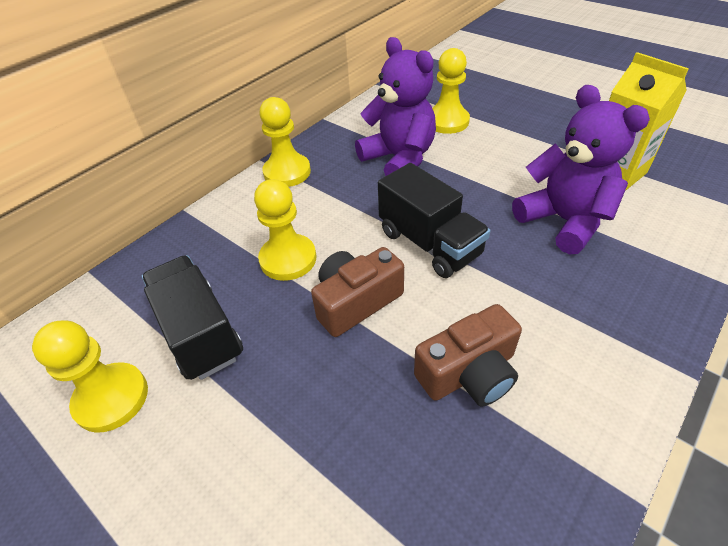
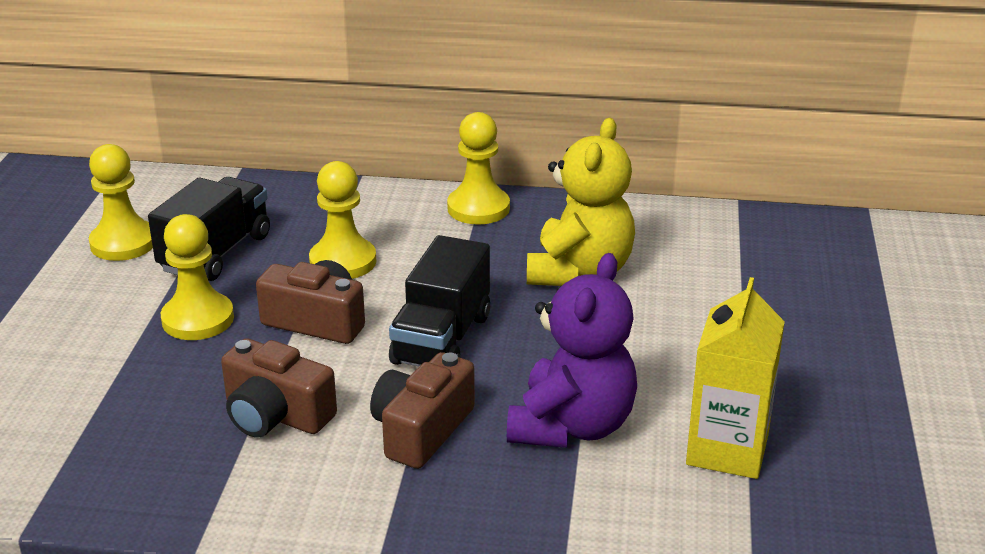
camera: 55 degrees right, 15 degrees down
purple teddy bear [355,37,436,176] -> yellow teddy bear [527,118,635,286]
yellow pawn [432,48,470,134] -> yellow pawn moved to [161,214,234,340]
none -> brown camera [370,352,475,469]

